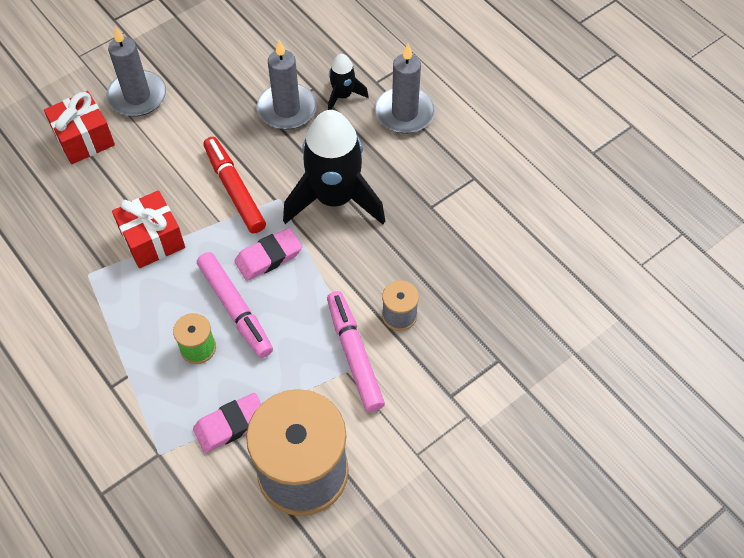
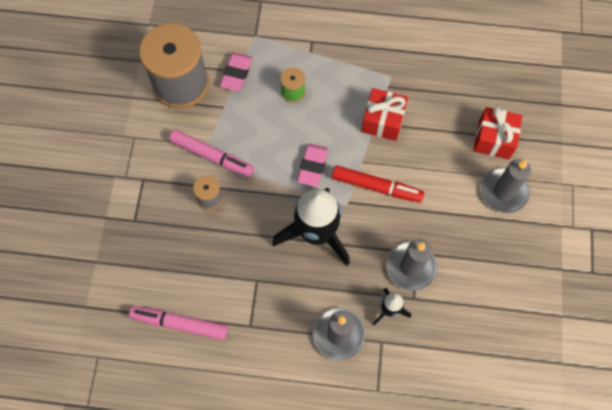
camera: 135 degrees right, 10 degrees up
pink marker [197,252,273,358] -> pink marker moved to [129,306,228,340]

